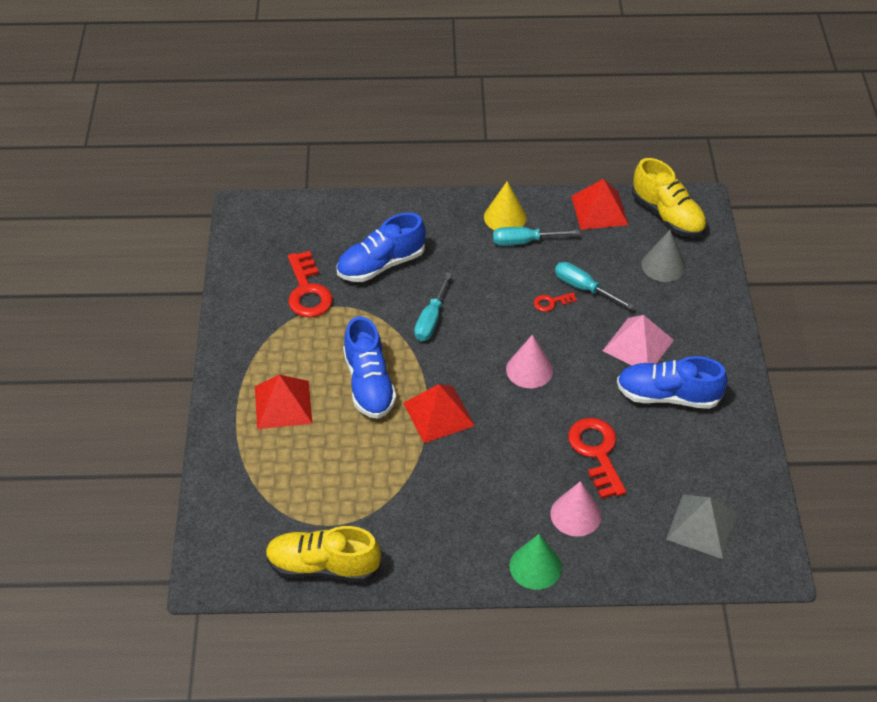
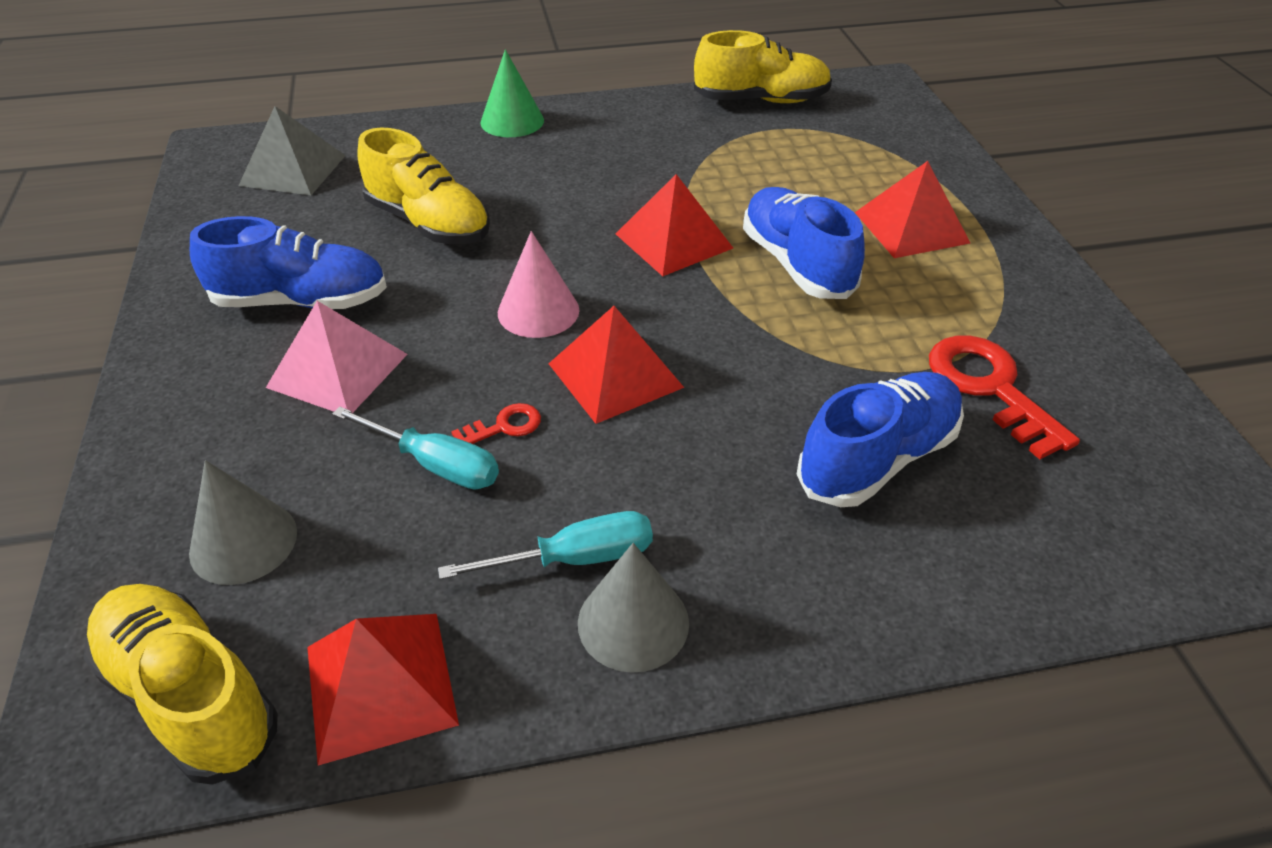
camera: 170 degrees right, 5 degrees down
turquoise screwdriver [414,273,452,341] -> none
yellow cone [484,181,527,230] -> grey cone [578,543,689,673]
pink cone [551,481,601,537] -> none
red key [568,418,626,499] -> yellow shoe [357,128,490,244]
none -> red pyramid [549,306,684,424]

